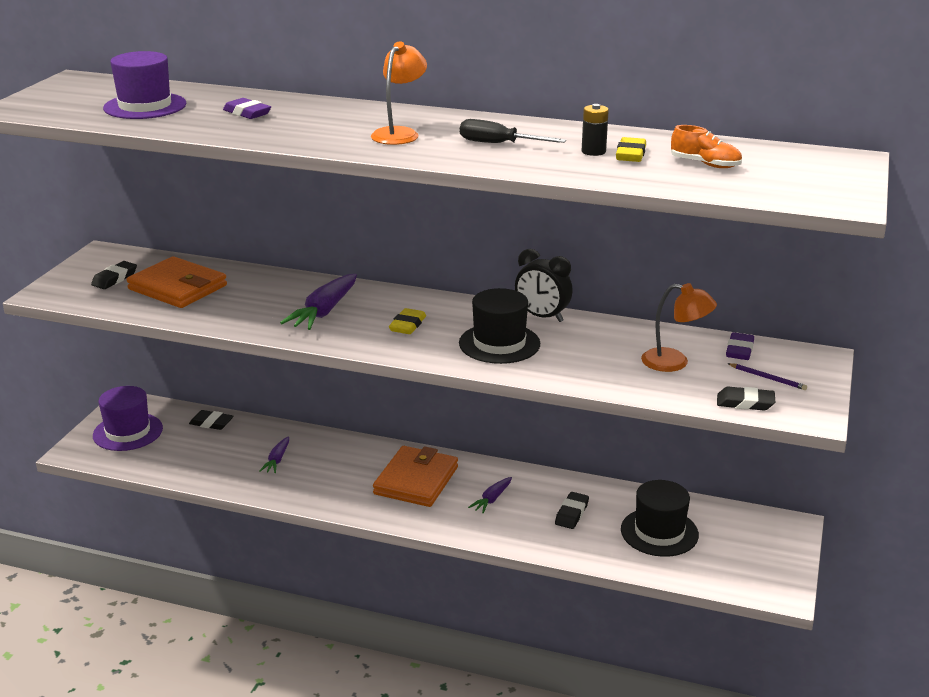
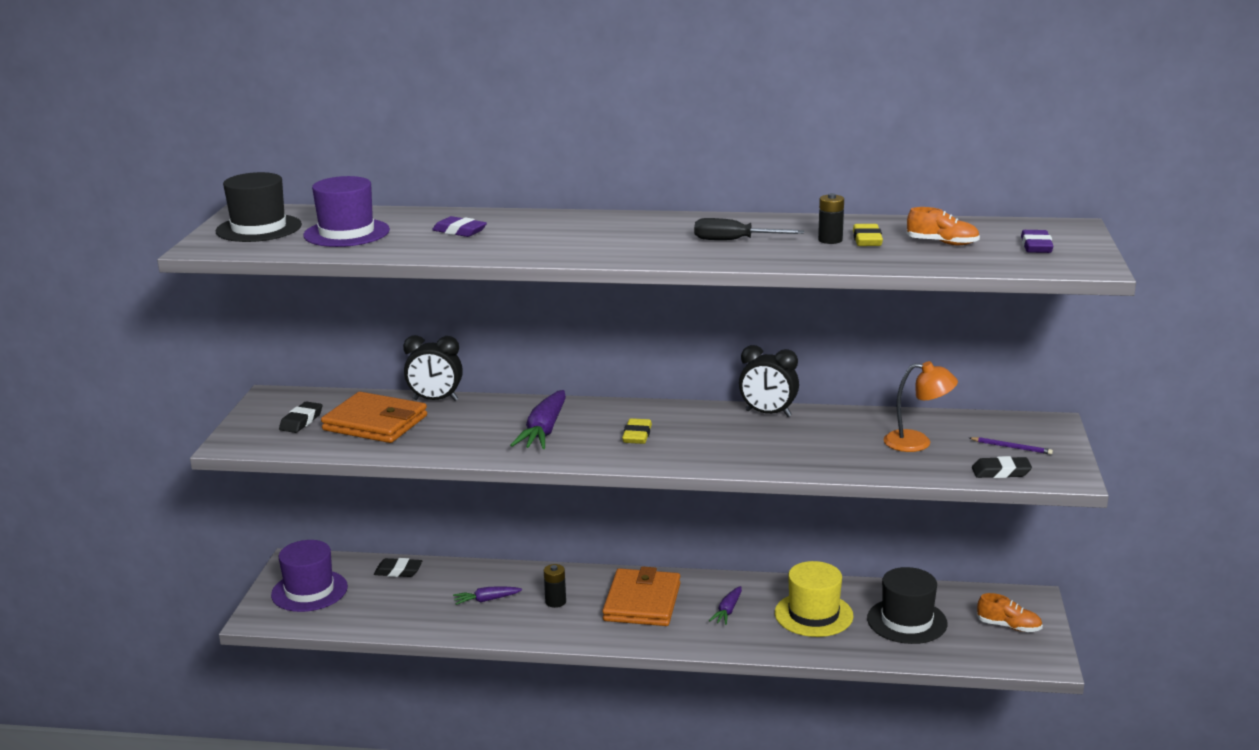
camera: 10 degrees left, 5 degrees down
purple carrot [259,437,289,473] -> purple carrot turned 75 degrees clockwise [453,586,522,605]
orange lamp [371,41,427,145] -> none
black hat [459,288,540,364] -> black hat moved to [216,172,302,242]
black eraser [555,492,589,529] -> yellow hat [775,561,853,637]
purple eraser [726,332,754,360] -> purple eraser moved to [1021,230,1054,253]
none -> black clock [403,335,463,401]
none -> black battery [544,564,566,608]
none -> orange shoe [977,593,1043,632]

